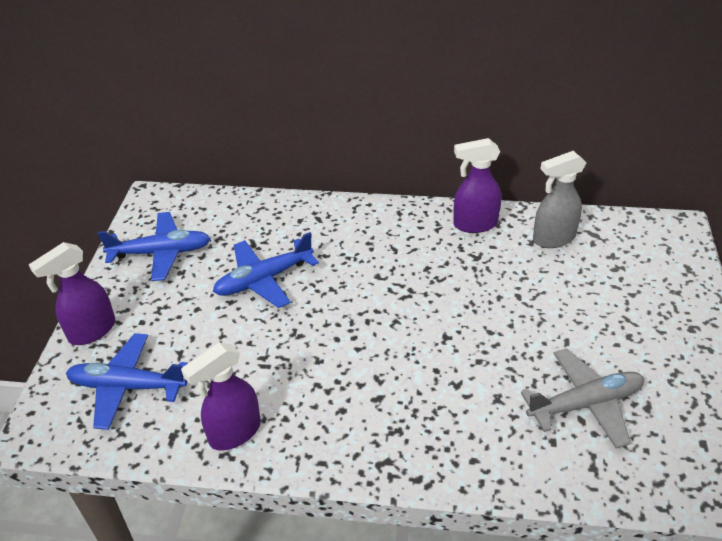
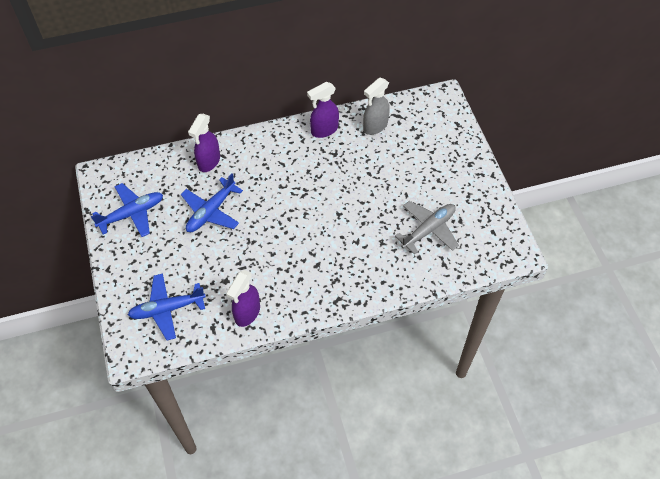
camera: 25 degrees left, 15 degrees up
purple spray bottle [29,242,115,345] -> purple spray bottle moved to [188,114,220,172]

